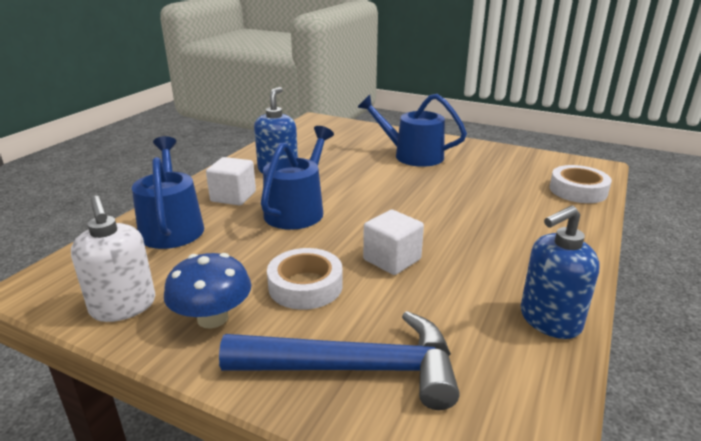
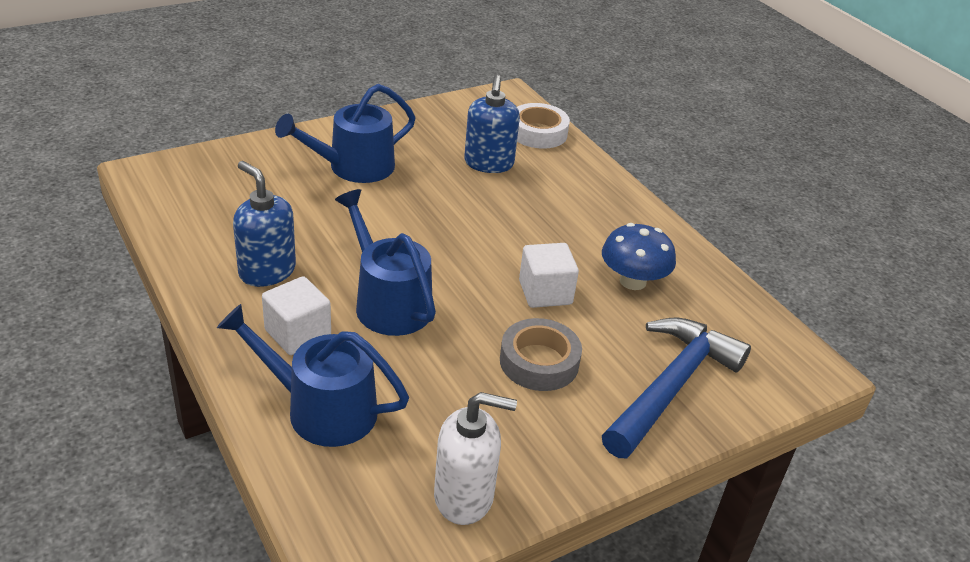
camera: 60 degrees left, 10 degrees up
blue mushroom [164,253,251,328] -> blue mushroom moved to [602,223,676,290]
white tape [267,248,343,310] -> grey tape [500,318,582,391]
blue soap dispenser [521,205,600,339] -> blue soap dispenser moved to [464,75,520,173]

